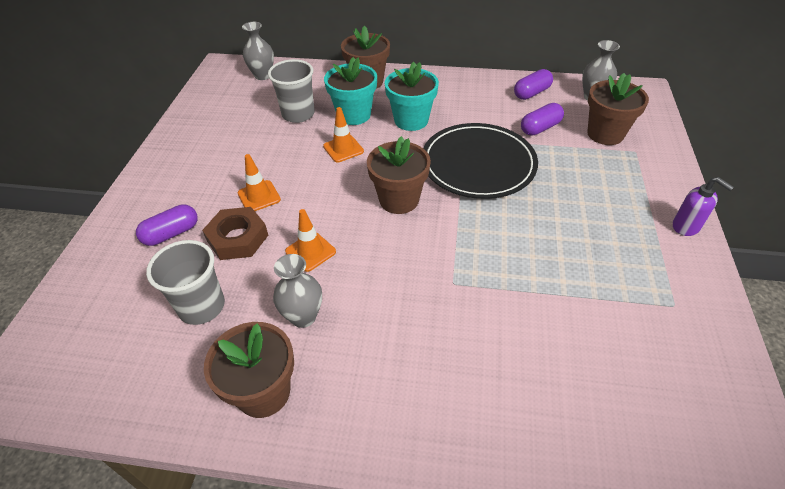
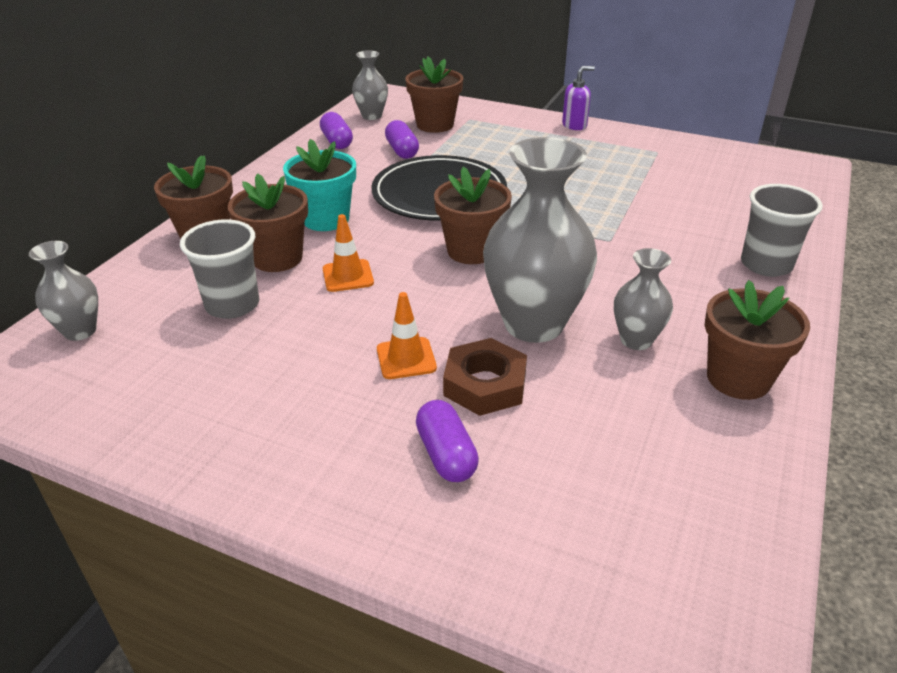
camera: 75 degrees left, 10 degrees down
grey cup [146,240,225,325] -> grey cup moved to [741,184,823,277]
orange traffic cone [285,209,336,272] -> grey vase [483,137,597,343]
turquoise flower pot [324,57,377,125] -> brown flower pot [228,173,308,272]

